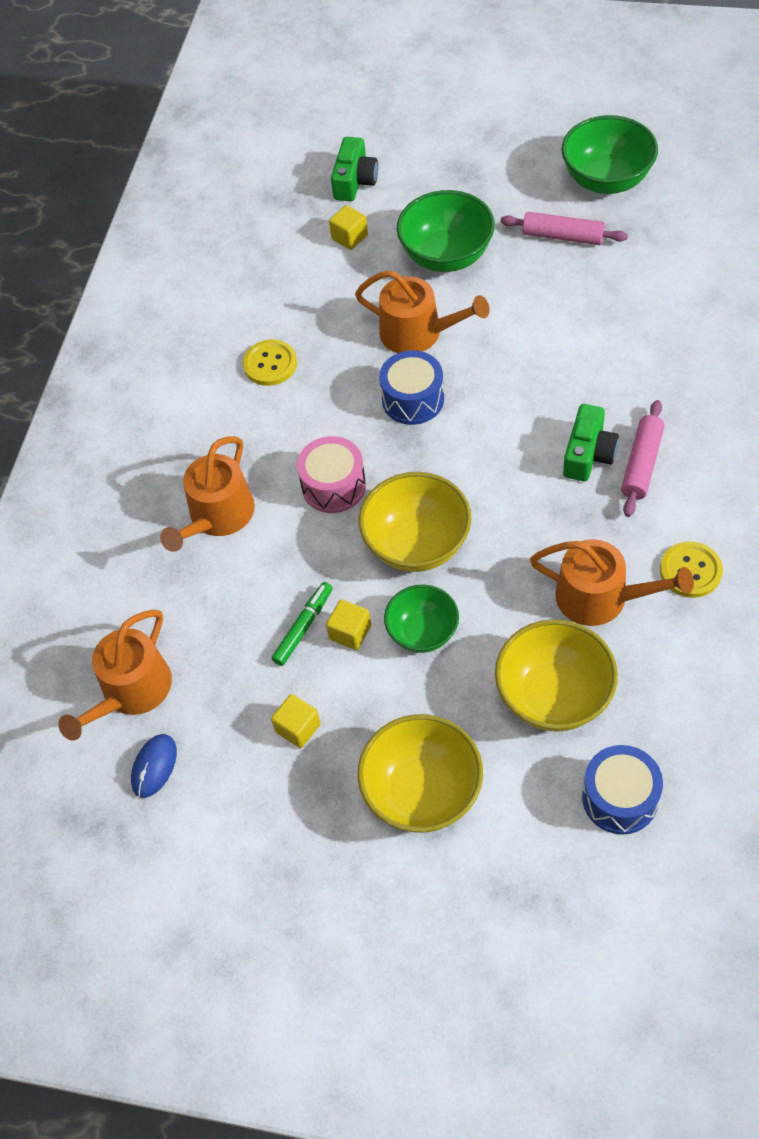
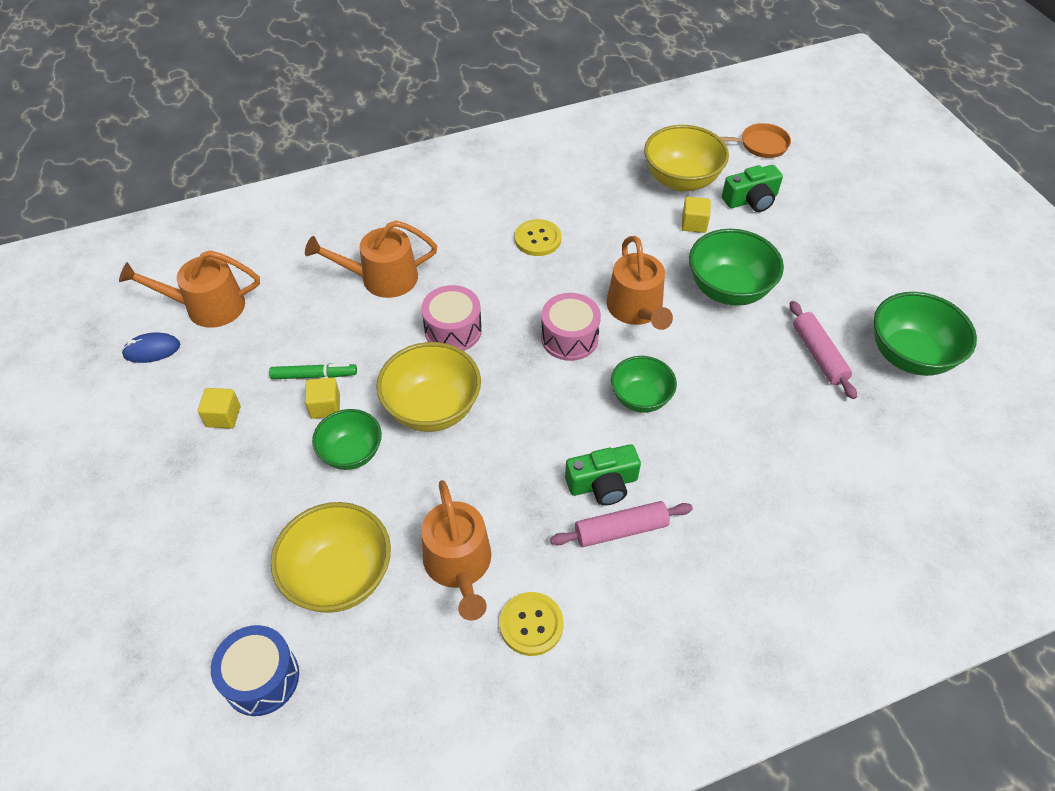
camera: 50 degrees right, 5 degrees down
yellow bowl [357,714,483,833] -> yellow bowl moved to [644,125,729,192]
blue drum [379,350,444,425] -> pink drum [541,293,601,361]
none -> green bowl [611,356,677,413]
none -> orange pan [720,123,791,158]

